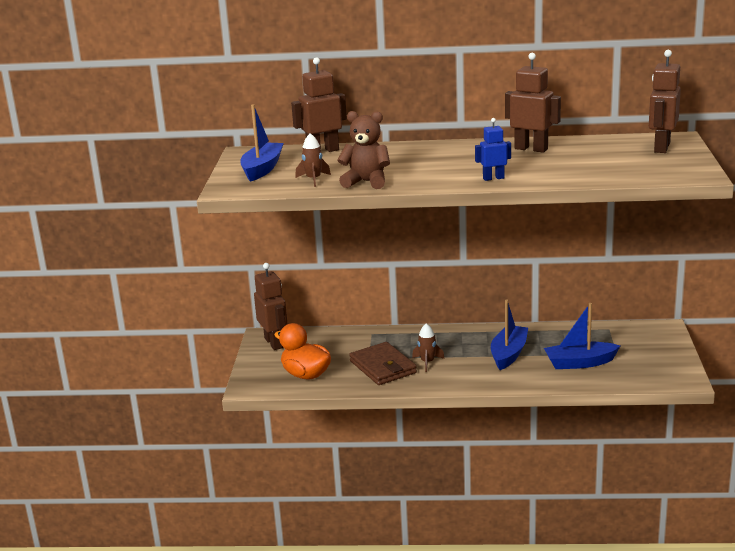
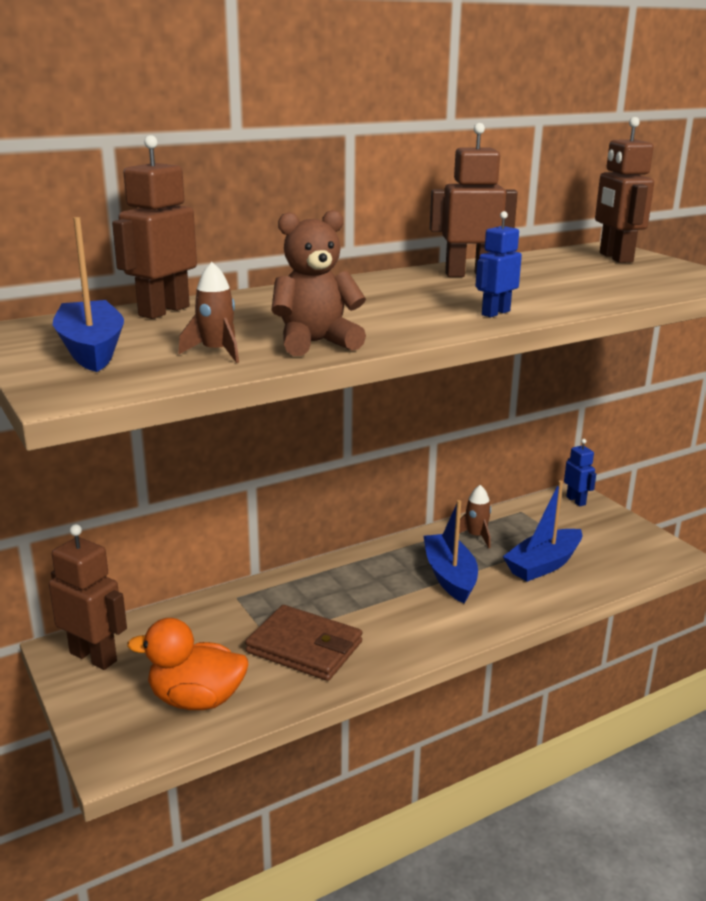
camera: 35 degrees left, 0 degrees up
brown rocket [412,323,445,372] -> brown rocket moved to [459,485,491,548]
none -> blue robot [564,439,596,506]

